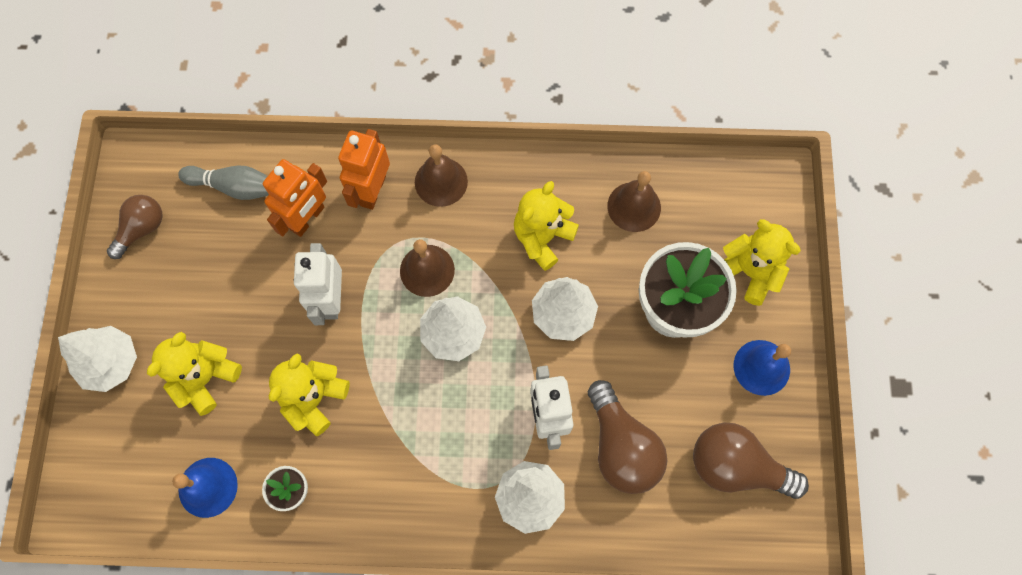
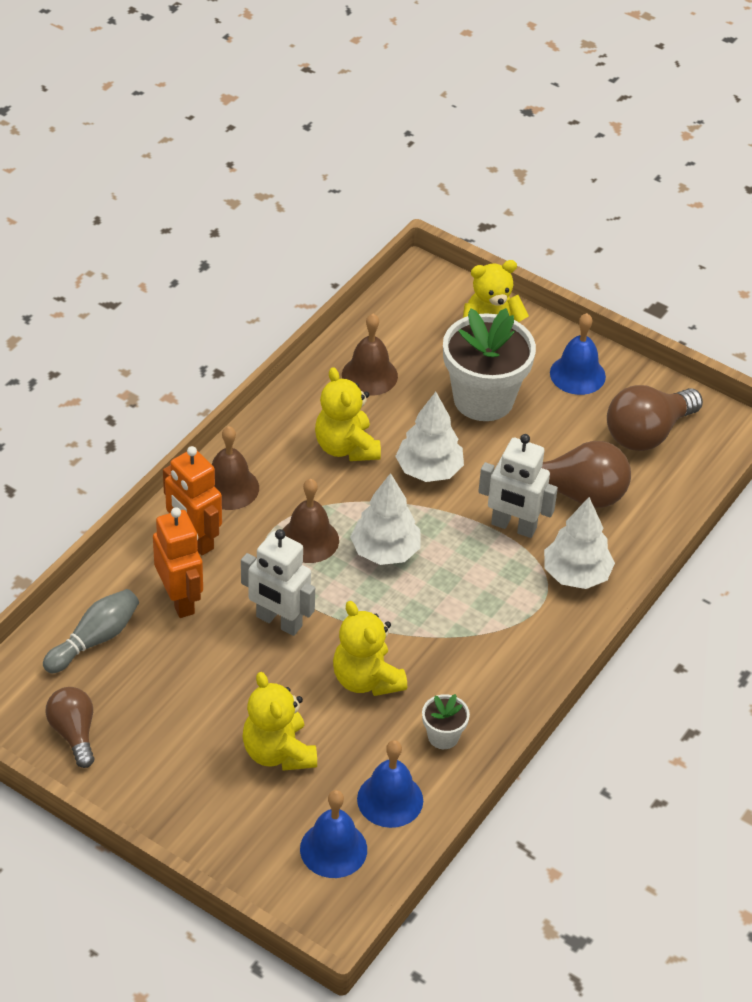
camera: 60 degrees left, 25 degrees down
white tree [58,326,137,392] -> none
none -> blue bell [300,790,367,878]

